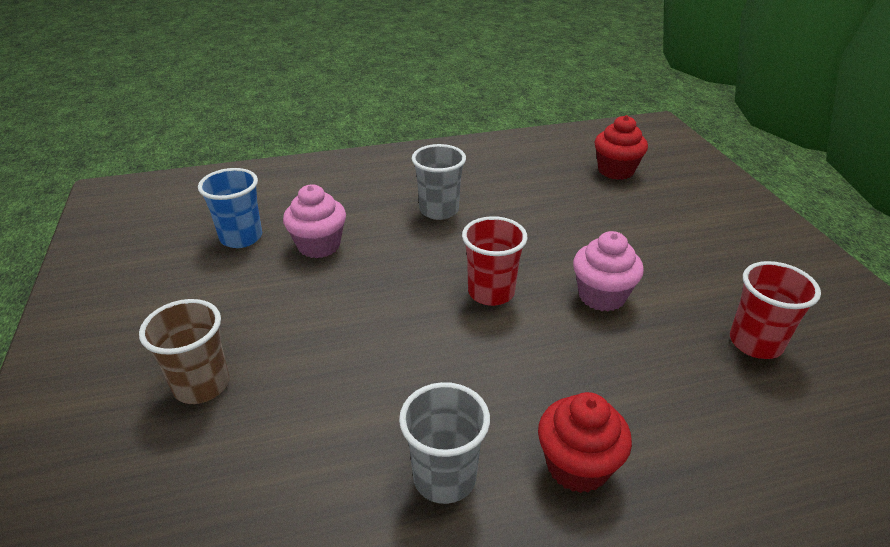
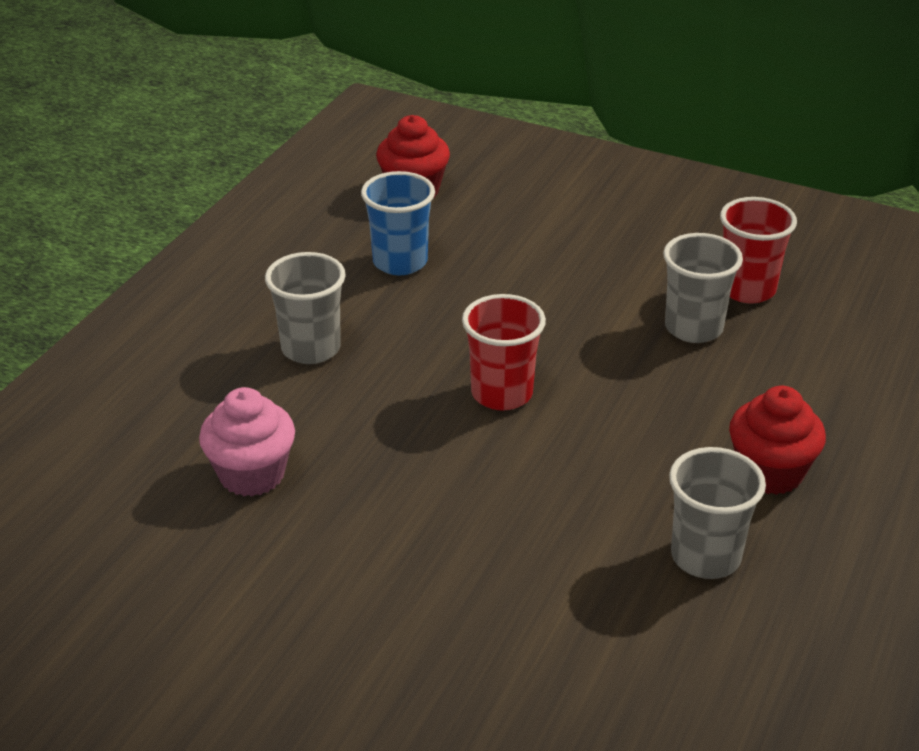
camera: 50 degrees left, 0 degrees up
brown cup [139,299,230,404] -> none
blue cup [198,168,262,248] -> blue cup moved to [361,171,435,275]
pink cupcake [573,231,644,311] -> none
none -> grey cup [663,233,743,343]

